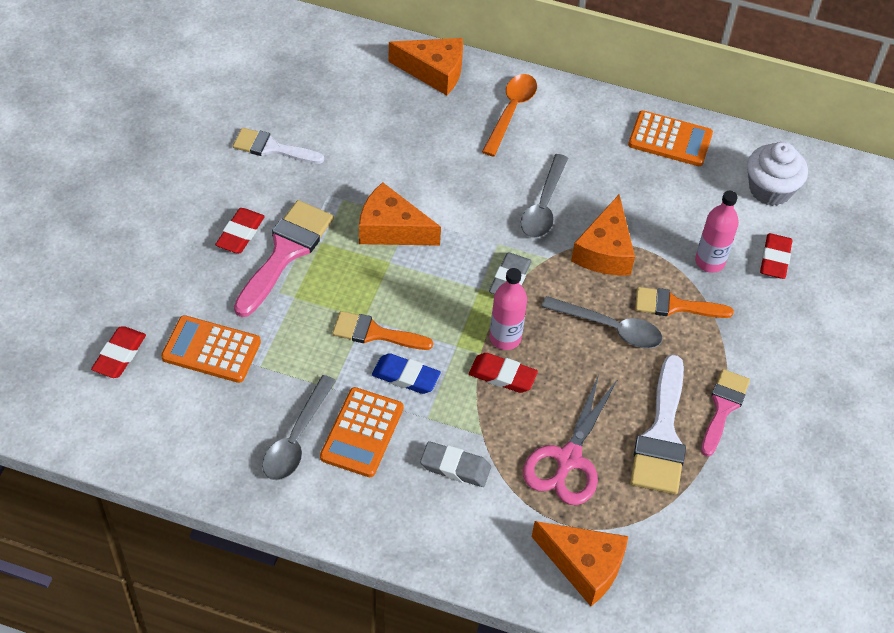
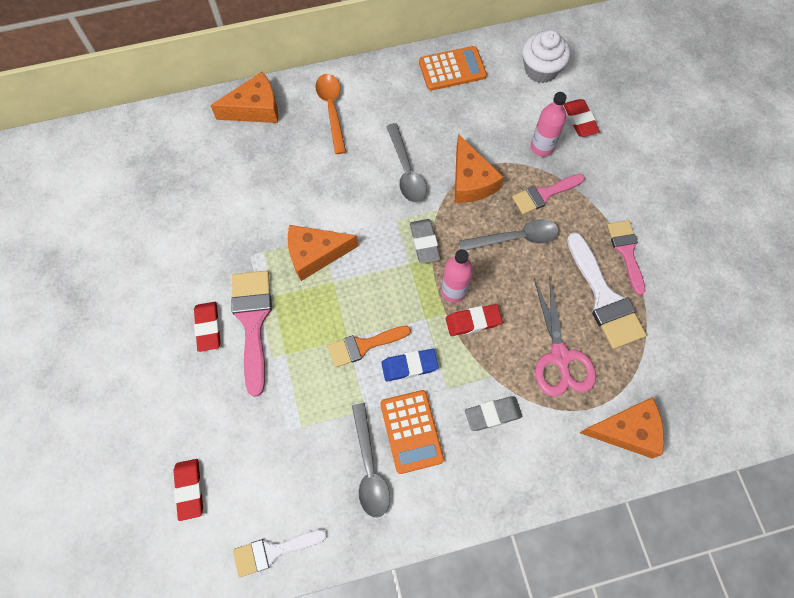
camera: 30 degrees left, 15 degrees up
orange calculator [161,315,261,383] -> none
white brush [233,128,324,164] -> white brush moved to [233,529,327,577]
orange brush [635,287,734,318] -> pink brush [512,174,585,215]

